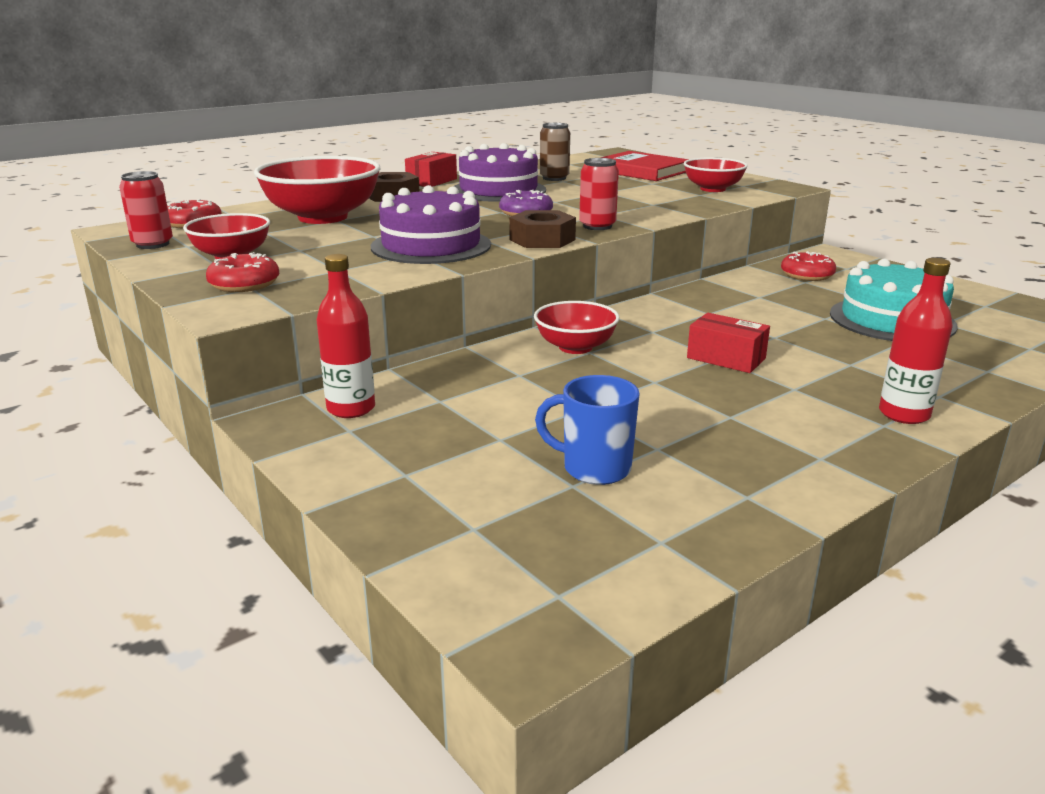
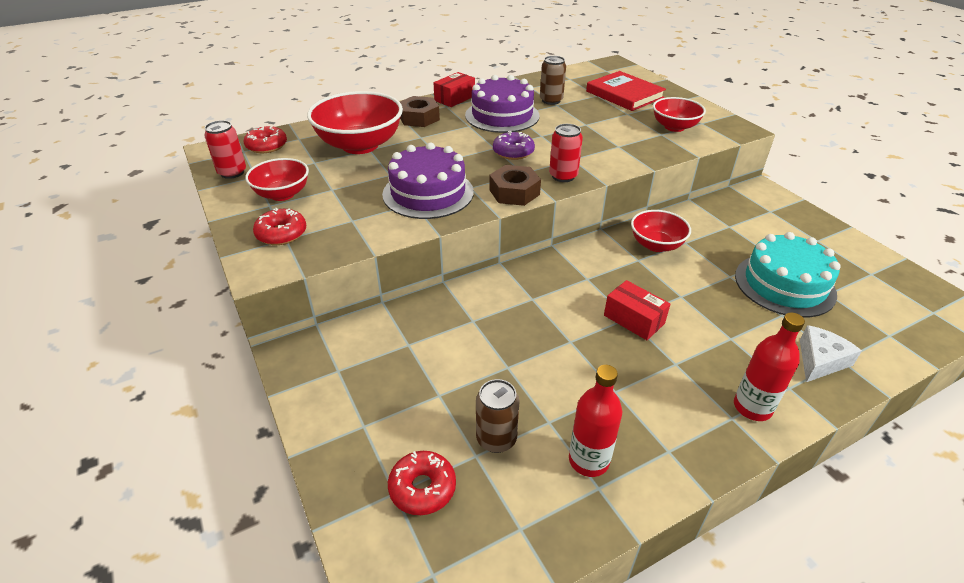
camera: 10 degrees right, 15 degrees up
red bottle [316,254,375,418] -> red bottle moved to [569,365,622,477]
red bowl [534,301,620,354] -> red bowl moved to [631,210,691,252]
blue mug [535,375,640,485] -> brown can [476,379,519,453]
red donut [781,251,836,281] -> red donut moved to [388,451,456,515]
none -> white cheese [800,325,862,382]

